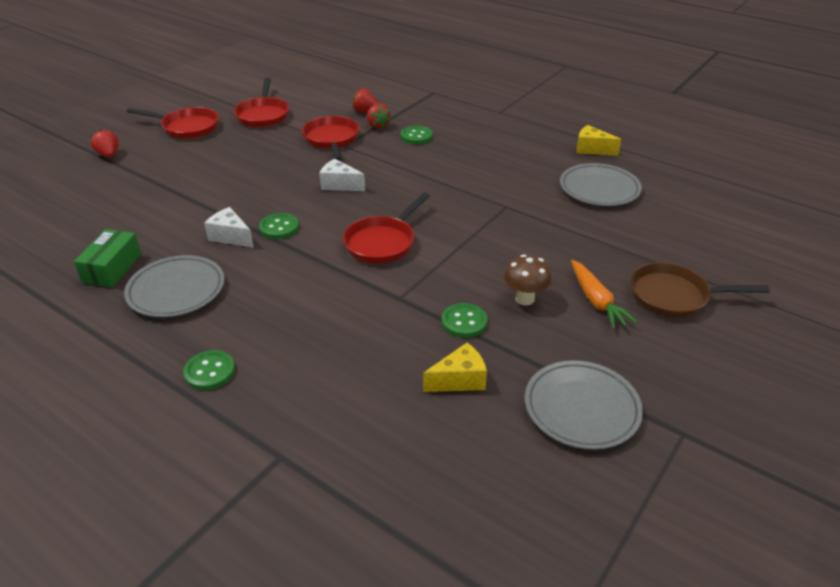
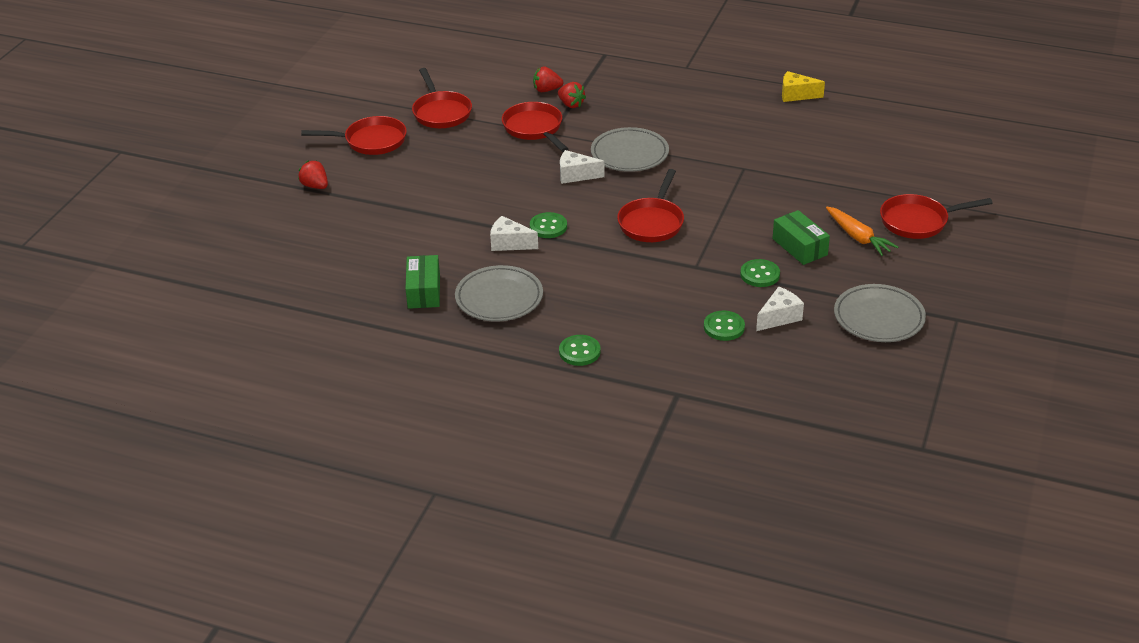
camera: 15 degrees left, 0 degrees up
green button [401,126,433,144] -> green button moved to [704,311,745,341]
yellow cheese [423,343,487,392] -> white cheese [756,287,804,331]
brown mushroom [504,254,551,306] -> green box [772,210,830,265]
grey plate [560,163,642,206] -> grey plate moved to [591,127,669,172]
brown pan [630,262,770,318] -> red pan [880,194,993,239]

